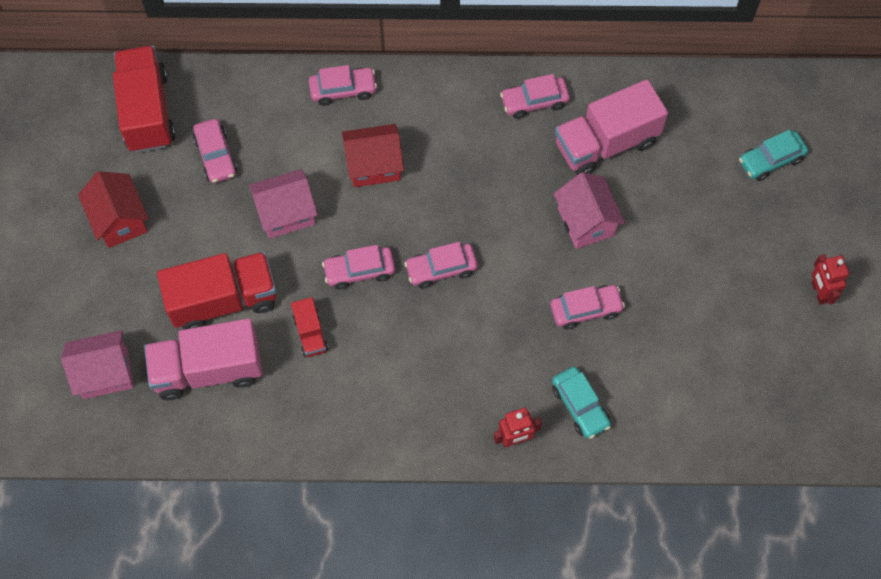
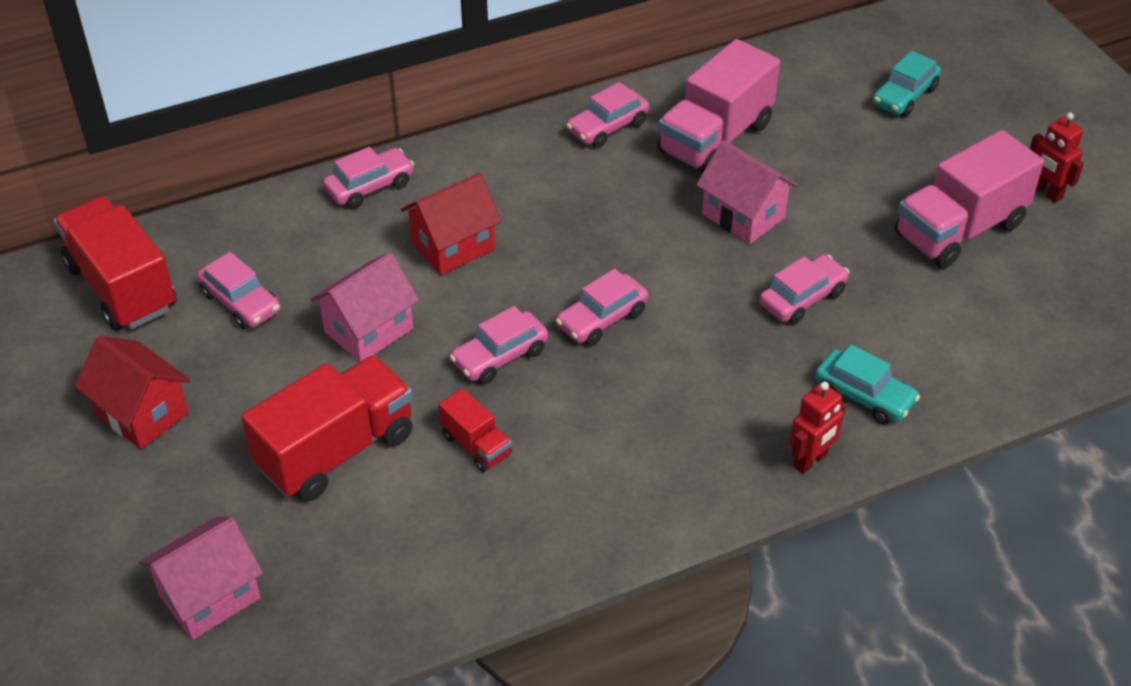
camera: 25 degrees left, 20 degrees down
pink truck [144,319,262,400] -> pink truck moved to [895,130,1044,269]

